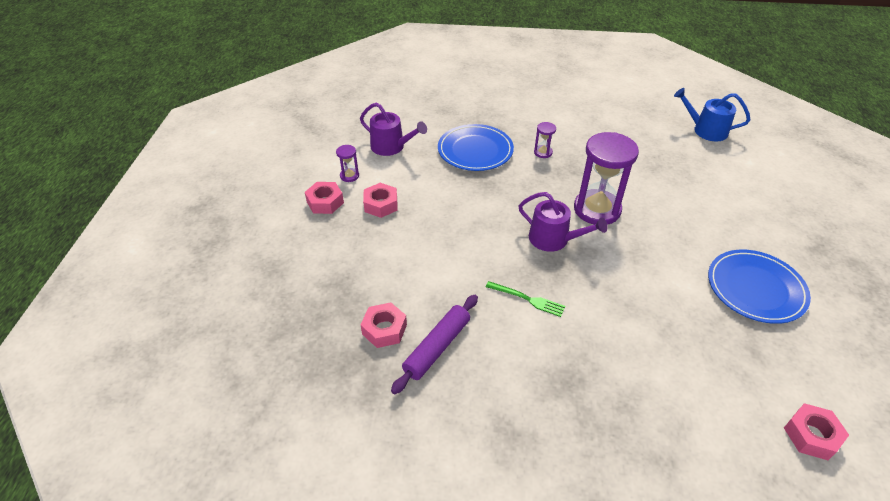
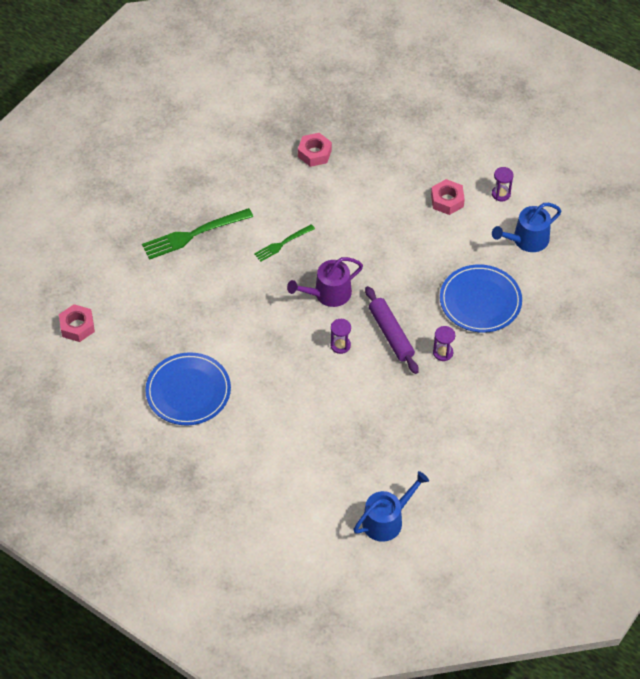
camera: 120 degrees right, 10 degrees up
pink nut [305,182,344,214] -> none
purple watering can [360,103,427,156] -> blue watering can [492,203,561,252]
purple rolling pin [391,295,478,394] -> purple rolling pin moved to [365,286,419,374]
purple hourglass [574,132,639,225] -> purple hourglass [330,319,351,354], size x0.44
none -> green fork [142,208,253,260]

